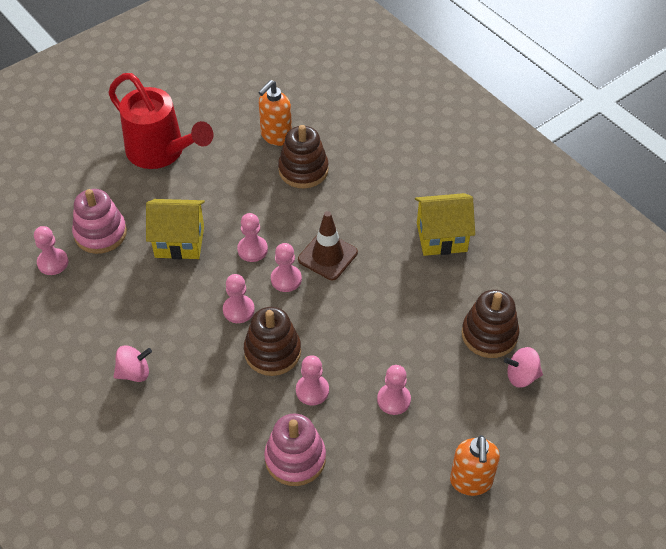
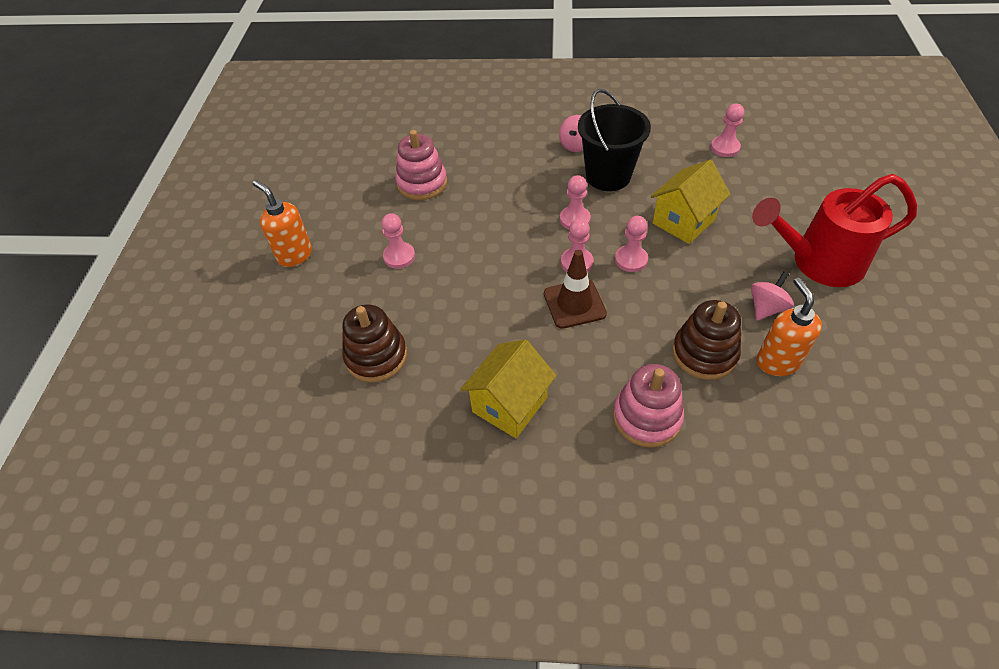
camera: 135 degrees right, 0 degrees up
pink stacking toy [72,189,127,254] -> pink stacking toy moved to [613,364,684,448]
brown stacking toy [244,307,301,376] -> none
pink pawn [296,355,329,405] -> none
pink spinning top [504,347,543,388] -> pink spinning top moved to [751,271,794,321]
none -> black bucket [578,89,651,191]

